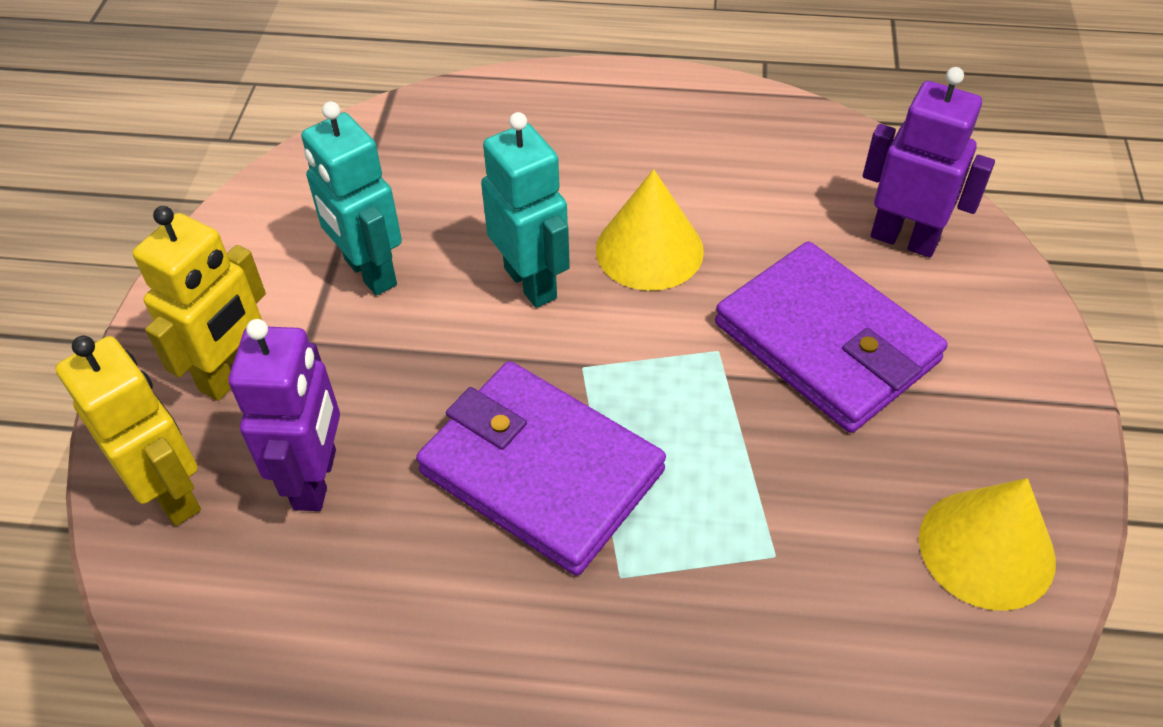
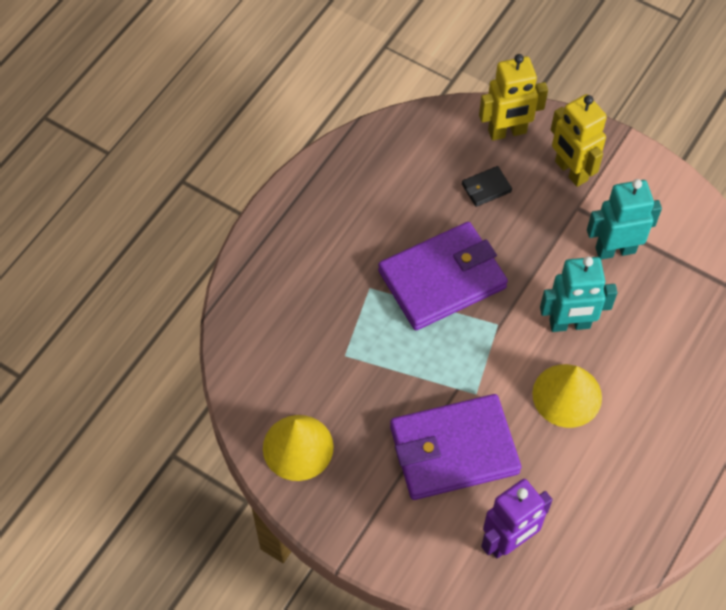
camera: 115 degrees right, 10 degrees up
purple robot [229,319,340,511] -> black wallet [462,166,512,207]

